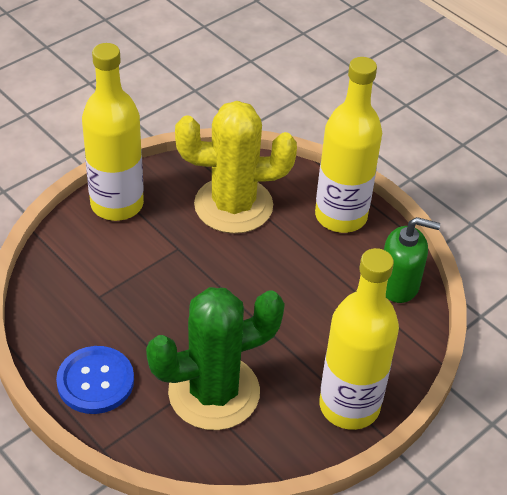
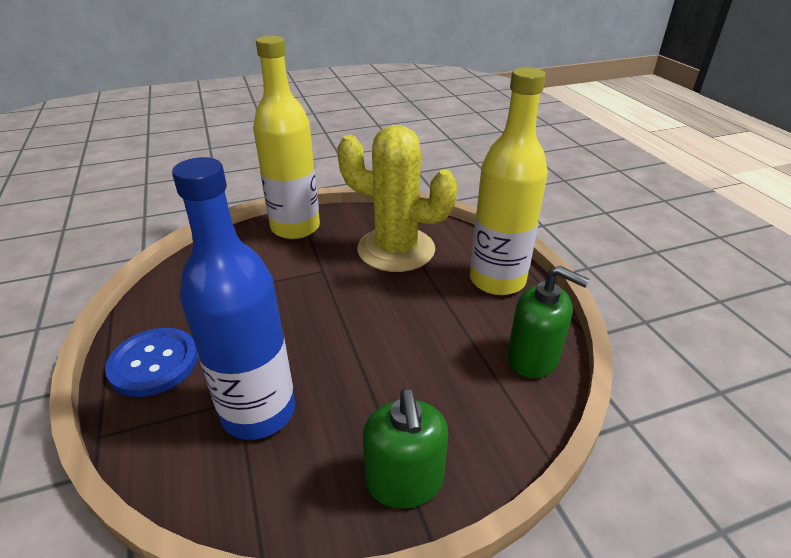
camera: 25 degrees right, 10 degrees down
green cactus [146,287,285,430] -> blue bottle [172,157,295,440]
yellow bottle [319,248,399,430] -> green soap dispenser [363,389,448,509]

